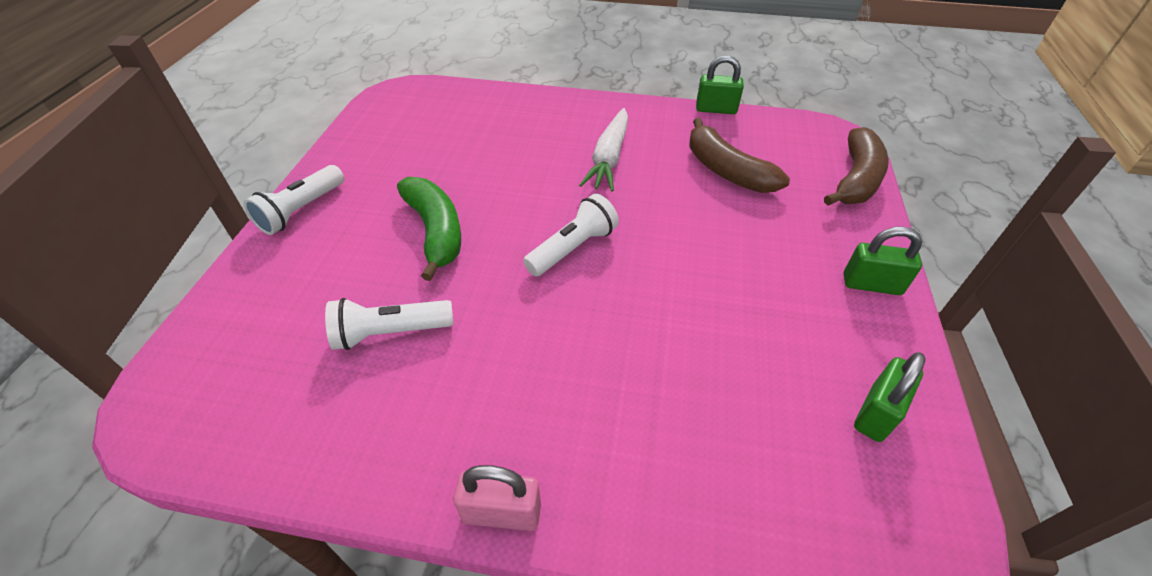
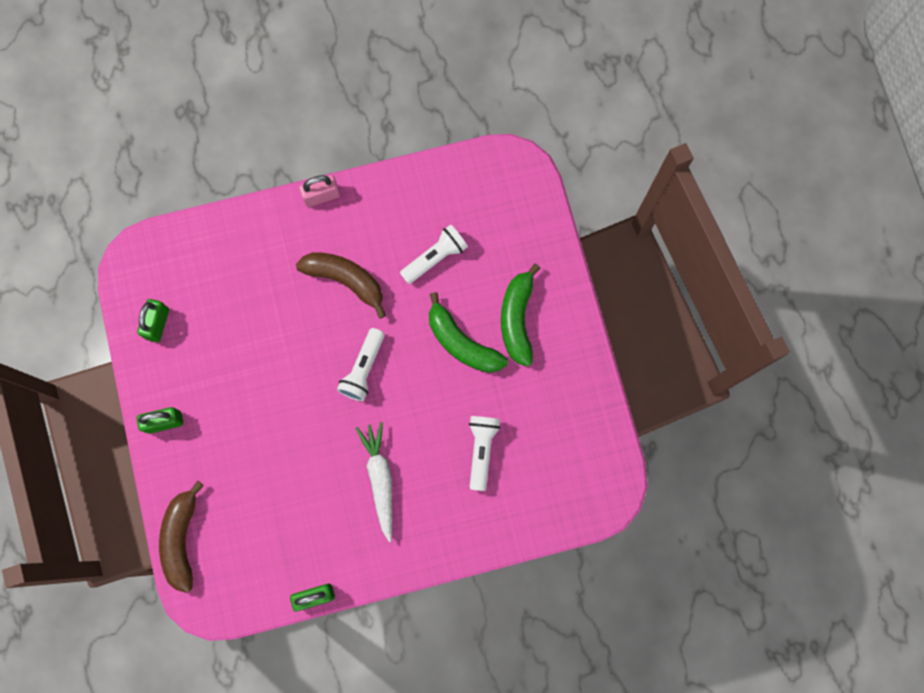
camera: 155 degrees right, 30 degrees up
white flashlight [243,165,344,235] -> white flashlight moved to [469,416,501,491]
brown banana [689,118,790,193] -> brown banana moved to [296,252,386,319]
none -> green banana [501,264,540,367]

